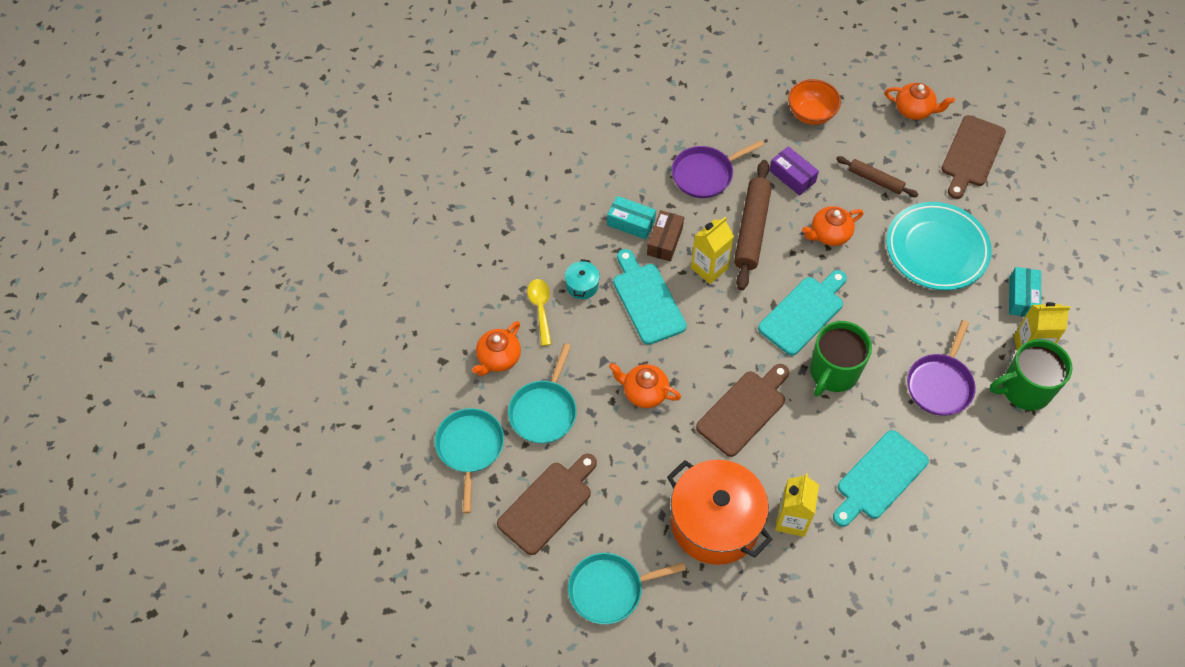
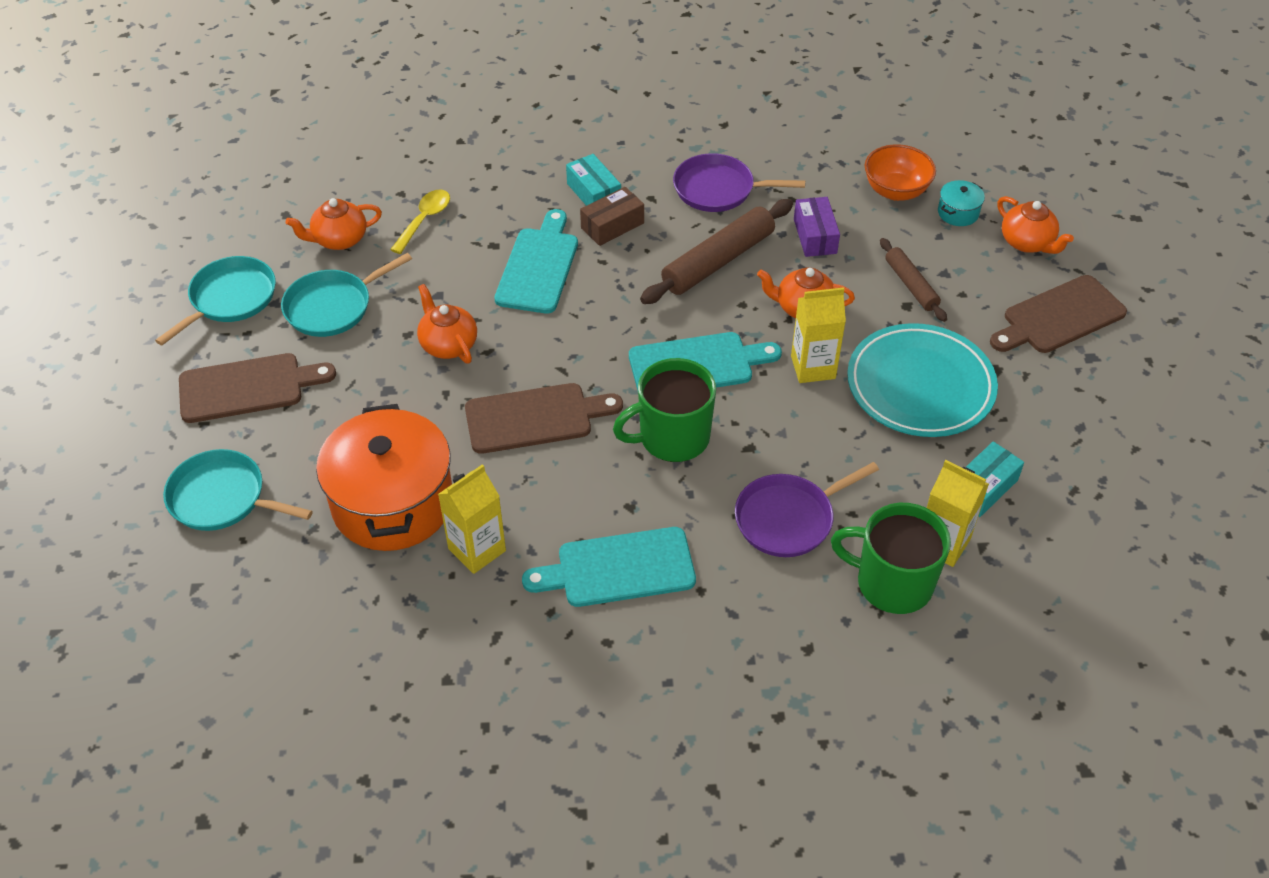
camera: 35 degrees right, 10 degrees down
turquoise pot [565,259,600,299] -> turquoise pot moved to [938,180,985,226]
yellow carton [691,217,734,284] -> yellow carton moved to [791,287,846,383]

